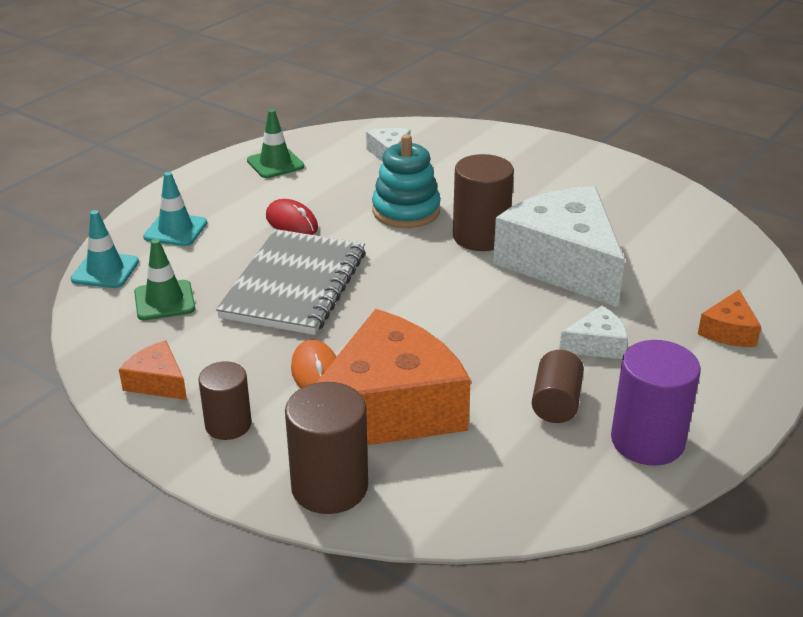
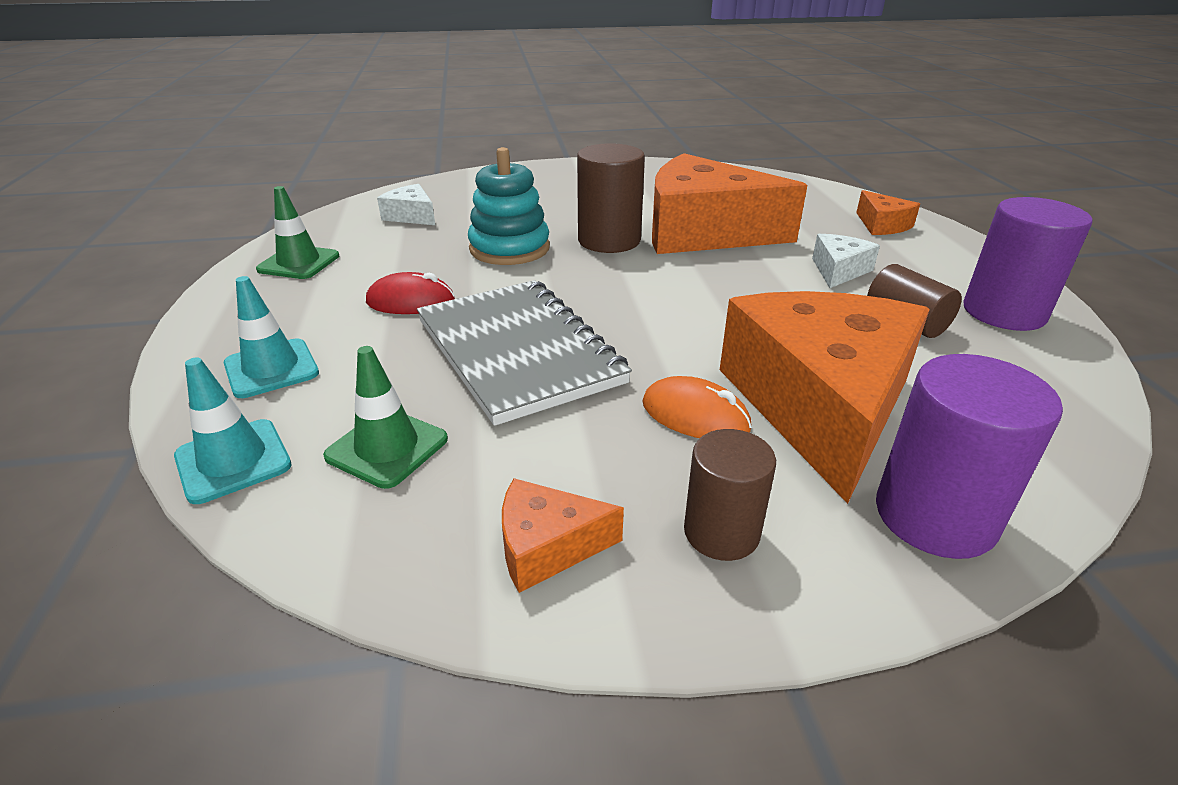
camera: 45 degrees left, 0 degrees up
brown cylinder [285,382,368,514] -> purple cylinder [876,354,1063,559]
white cheese [493,186,625,307] -> orange cheese [652,153,807,254]

